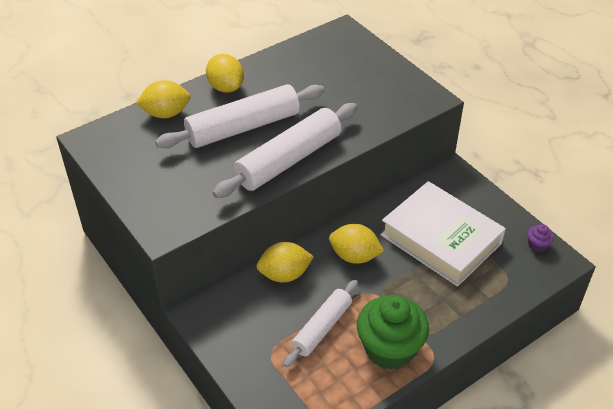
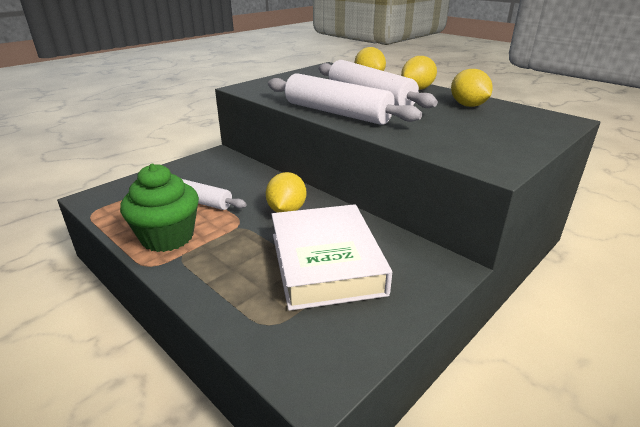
camera: 80 degrees right, 15 degrees down
yellow lemon [257,242,314,282] -> yellow lemon moved to [451,69,493,107]
white book [381,181,506,287] -> white book turned 45 degrees counterclockwise [271,204,392,311]
purple cupcake [527,224,554,252] -> none

